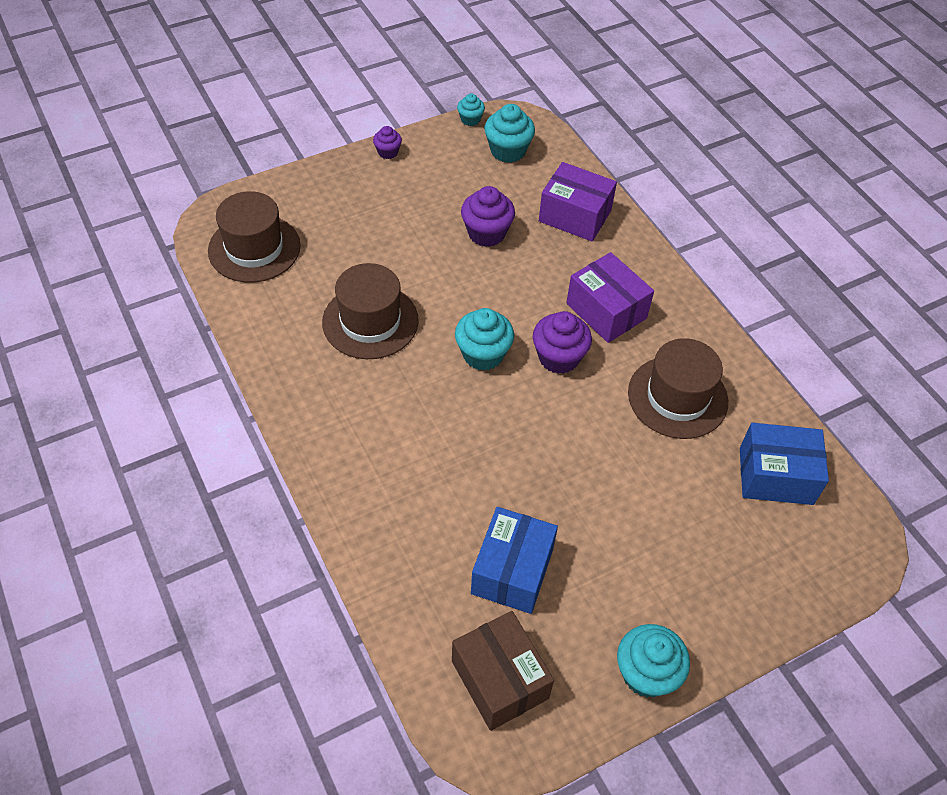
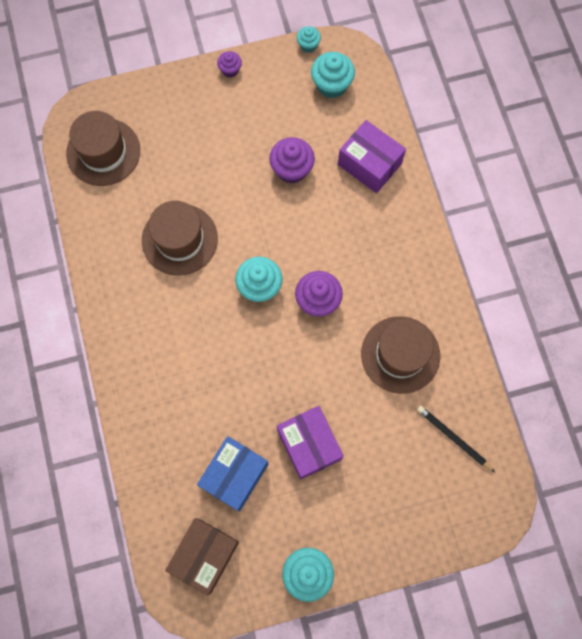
camera: 15 degrees right, 20 degrees up
brown box [452,611,554,731] -> brown box turned 45 degrees clockwise [165,518,239,596]
purple box [566,252,654,343] -> purple box moved to [277,406,344,480]
blue box [740,423,829,505] -> black pencil [417,406,495,472]

